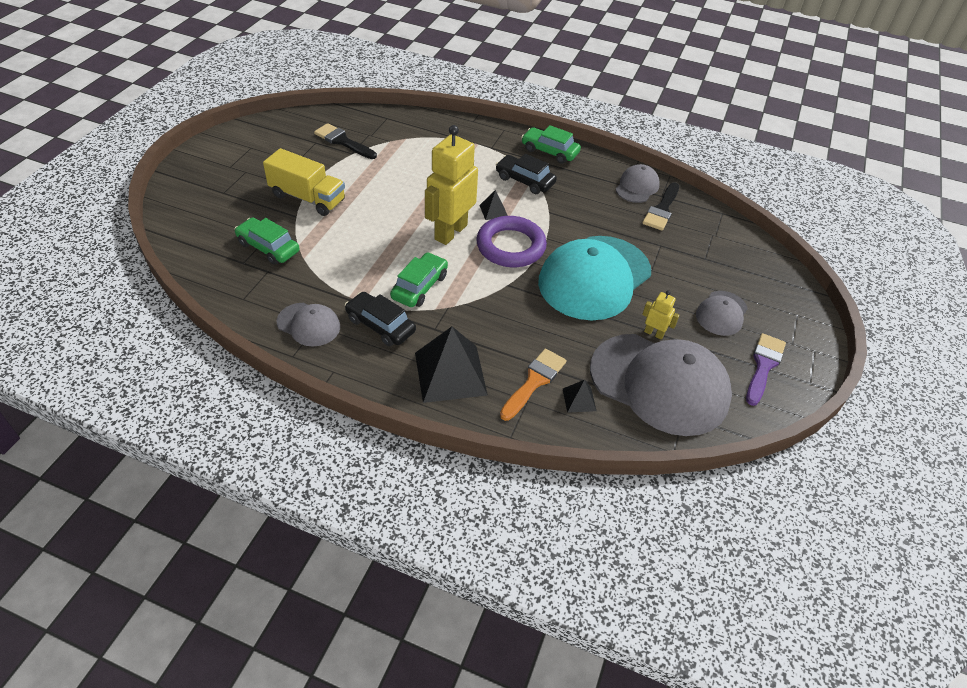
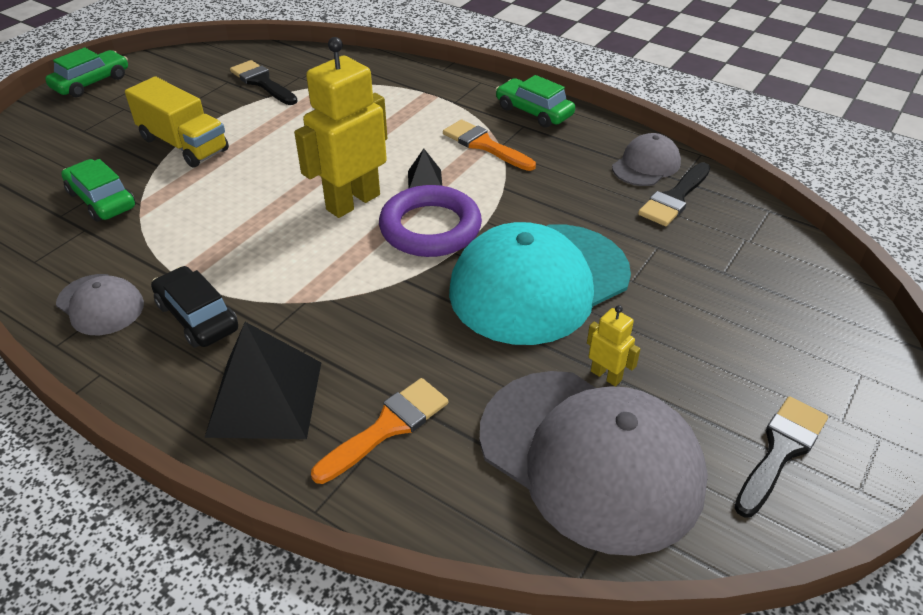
camera: 15 degrees right, 5 degrees down
green car [390,252,448,307] -> green car moved to [45,47,128,97]
black car [495,154,557,194] -> orange brush [443,120,536,171]
black pyramid [563,380,597,413] -> none
grey cap [696,291,748,336] -> none
purple brush [746,333,786,406] -> black brush [734,396,828,517]

